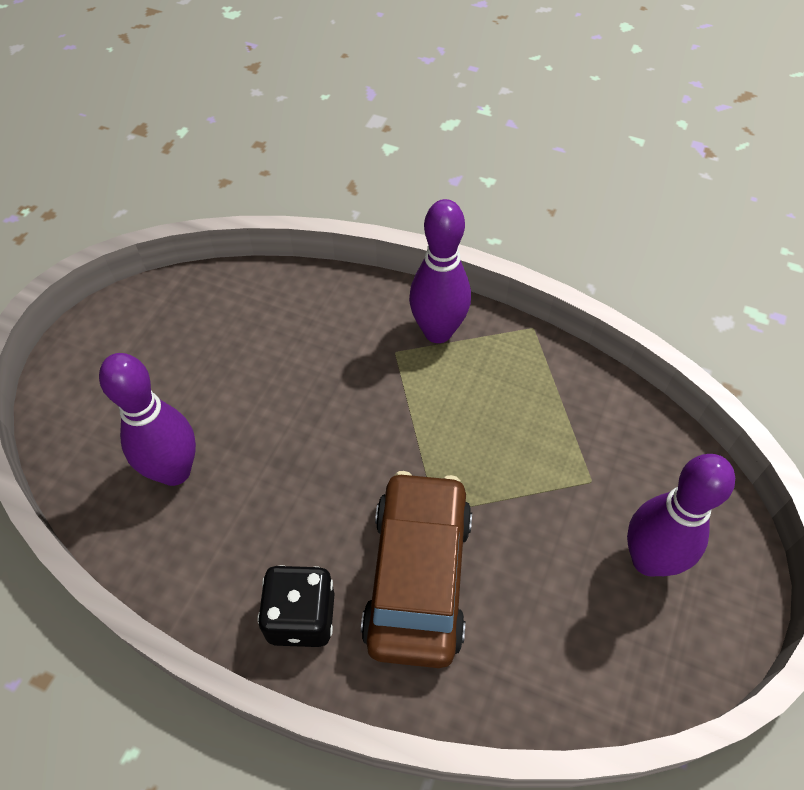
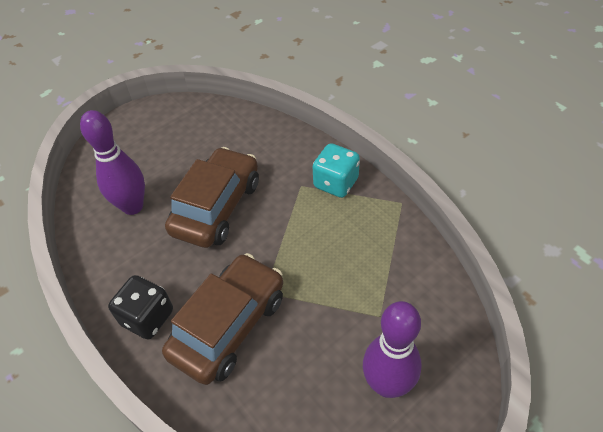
camera: 30 degrees right, 5 degrees down
purple bowling pin [409,199,471,343] -> turquoise dice [313,143,360,198]
none -> brown car [165,147,259,248]

